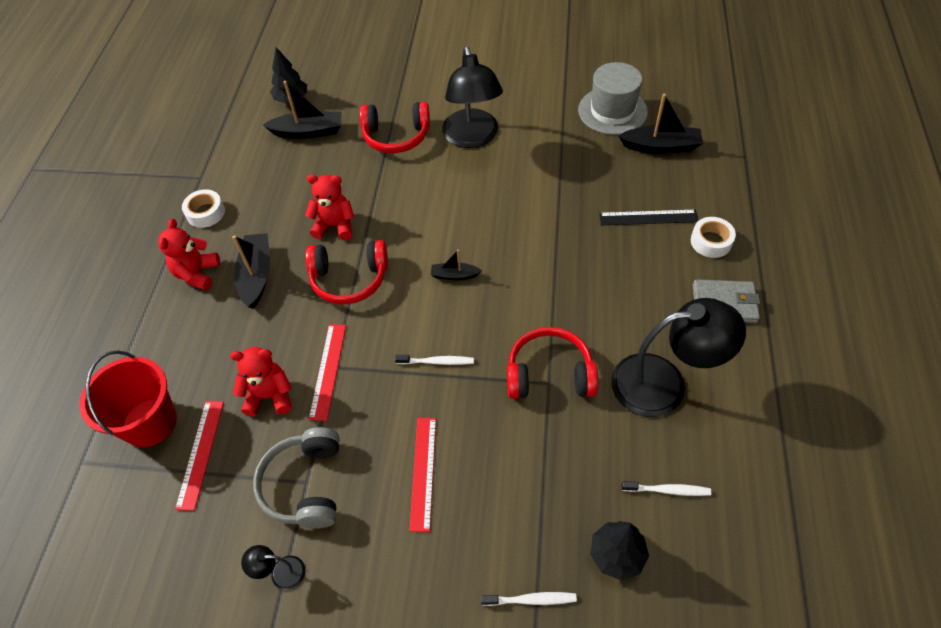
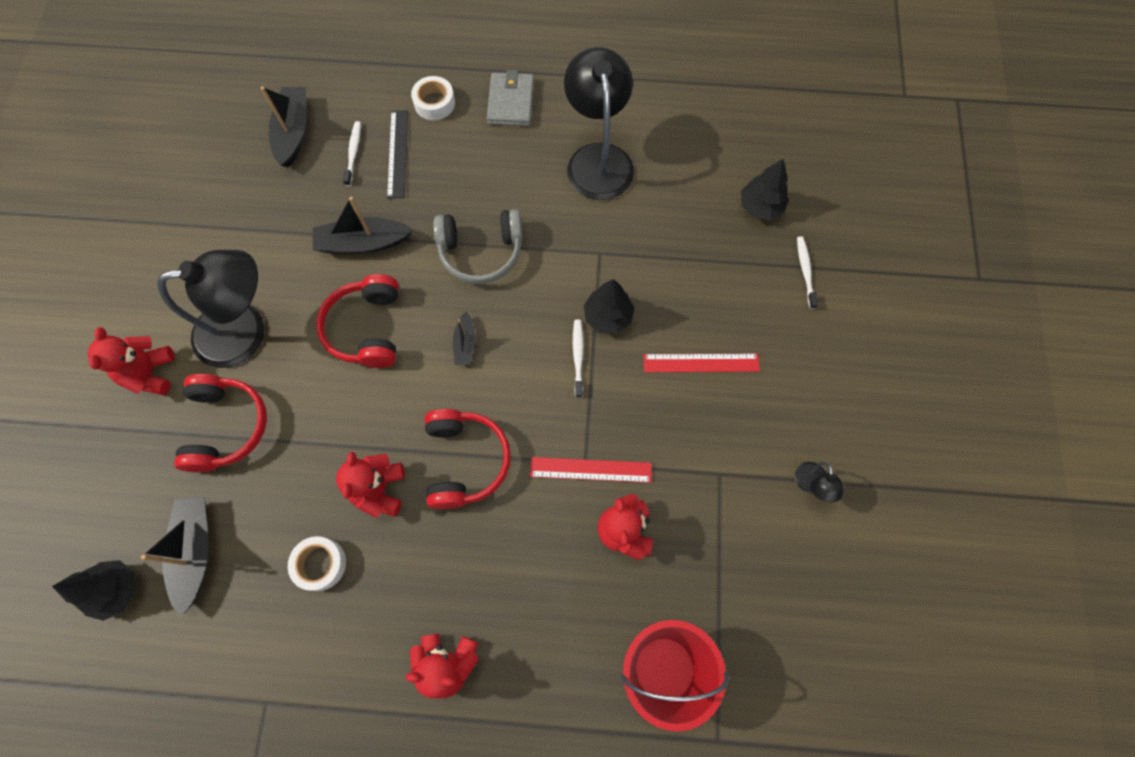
camera: 95 degrees left, 15 degrees up
red ruler [175,401,224,511] -> none
white tape [182,189,225,228] -> white tape moved to [288,536,346,591]
black boat [232,233,270,309] -> black boat moved to [313,197,413,254]
grey headphones [253,427,340,529] -> grey headphones moved to [433,209,522,284]
red headphones [507,327,598,399] -> red headphones moved to [316,274,399,368]
grey hat [578,62,648,135] -> none
white toothbrush [621,481,711,496] -> white toothbrush moved to [343,121,361,186]
none -> red teddy bear [88,327,175,395]
none -> black tree [584,279,635,334]

